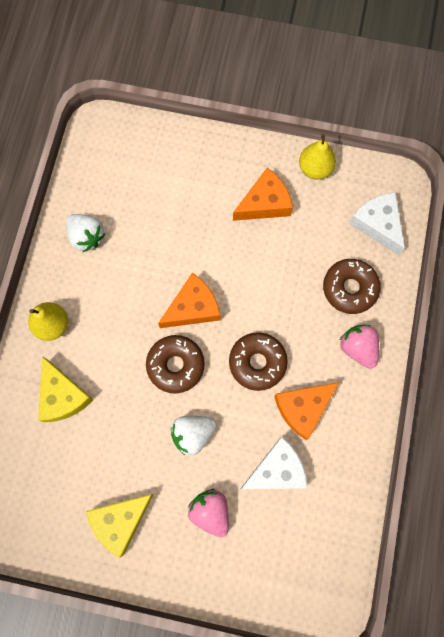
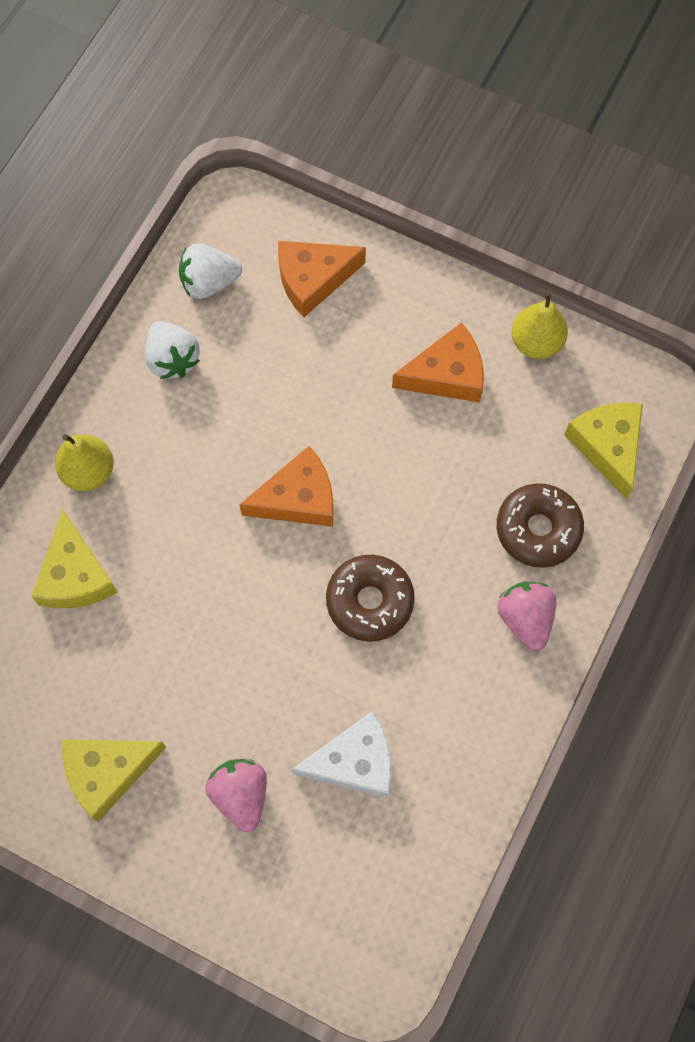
camera: 15 degrees right, 5 degrees down
brown donut [146,335,205,394] -> none
white strawberry [171,416,217,455] -> white strawberry moved to [179,243,242,299]
orange cheese [274,382,339,440] -> orange cheese moved to [278,241,366,317]
white cheese [349,192,405,255] -> yellow cheese [564,403,643,499]

